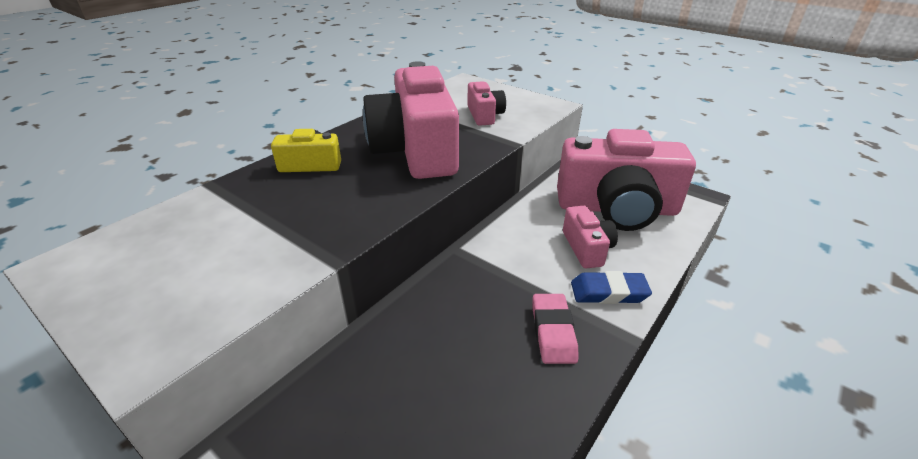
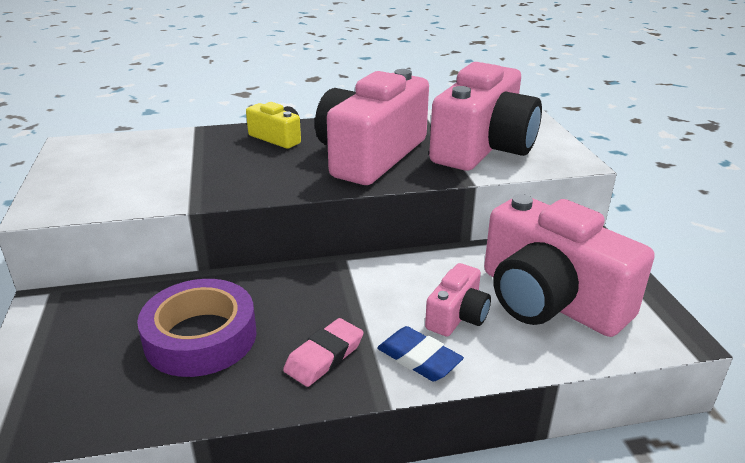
camera: 40 degrees right, 5 degrees down
pink camera [468,81,506,126] -> pink camera [429,62,542,171], size x2.14
none -> purple tape [137,279,257,377]

